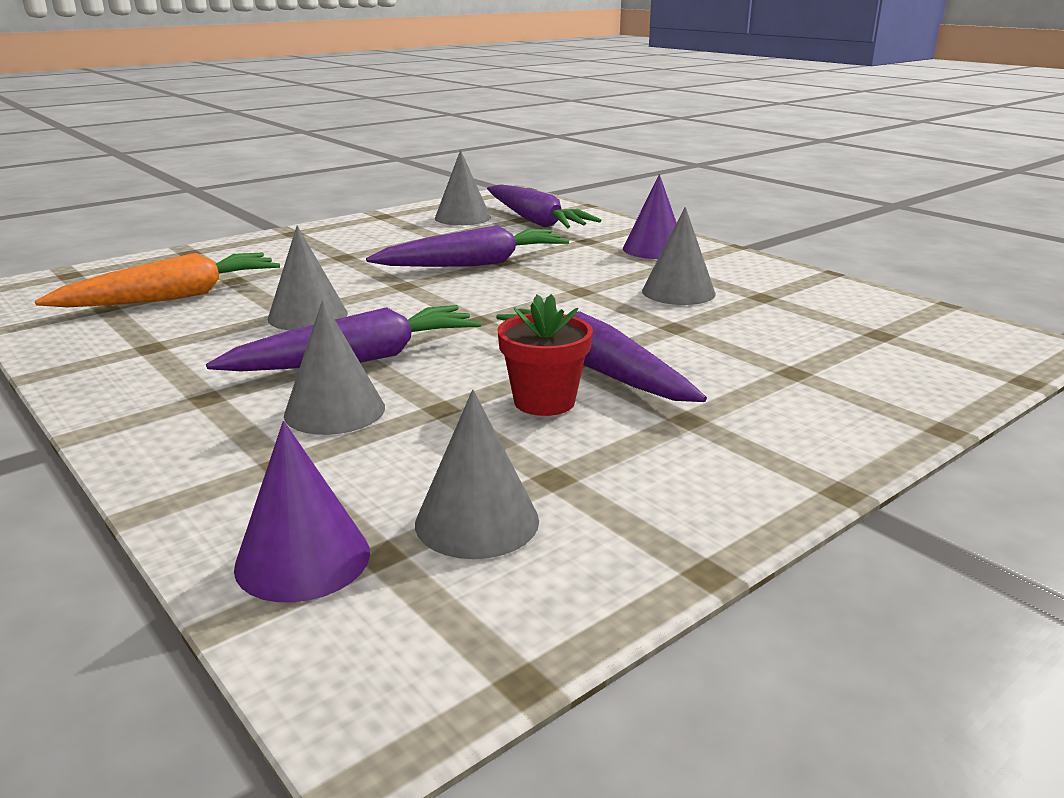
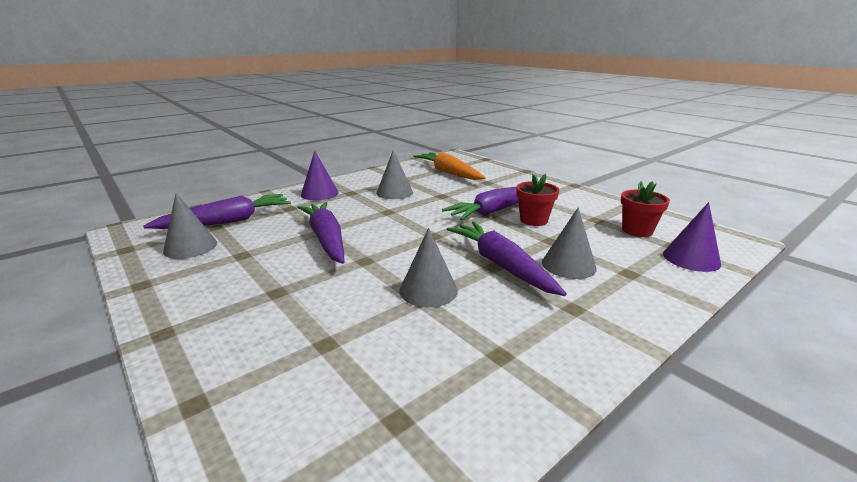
camera: 90 degrees left, 0 degrees up
orange carrot [35,253,280,307] -> orange carrot moved to [413,152,486,180]
grey cone [415,390,539,559] -> red flower pot [621,181,670,237]

